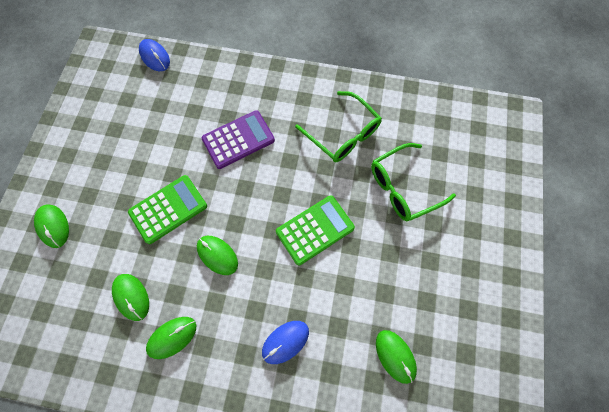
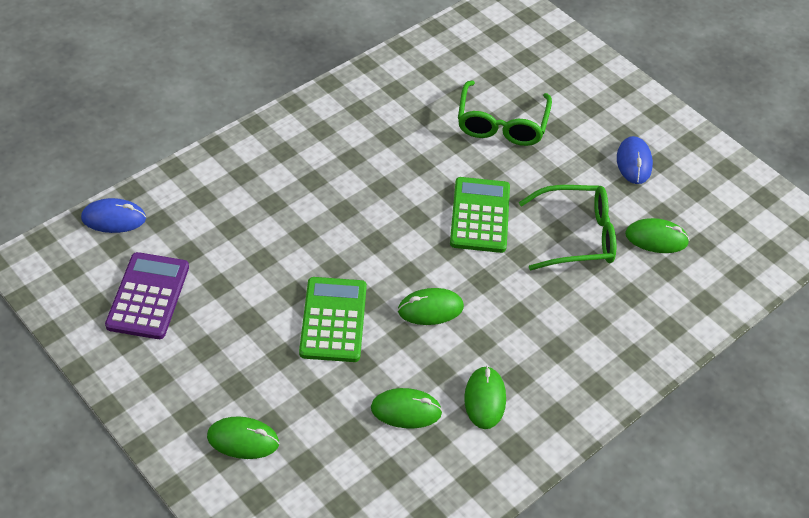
camera: 55 degrees left, 20 degrees down
purple calculator [202,110,275,169] -> purple calculator moved to [105,252,189,339]
blue mouse [262,321,309,364] -> blue mouse moved to [617,136,653,184]
green glasses [295,91,382,162] -> green glasses moved to [519,185,616,270]

